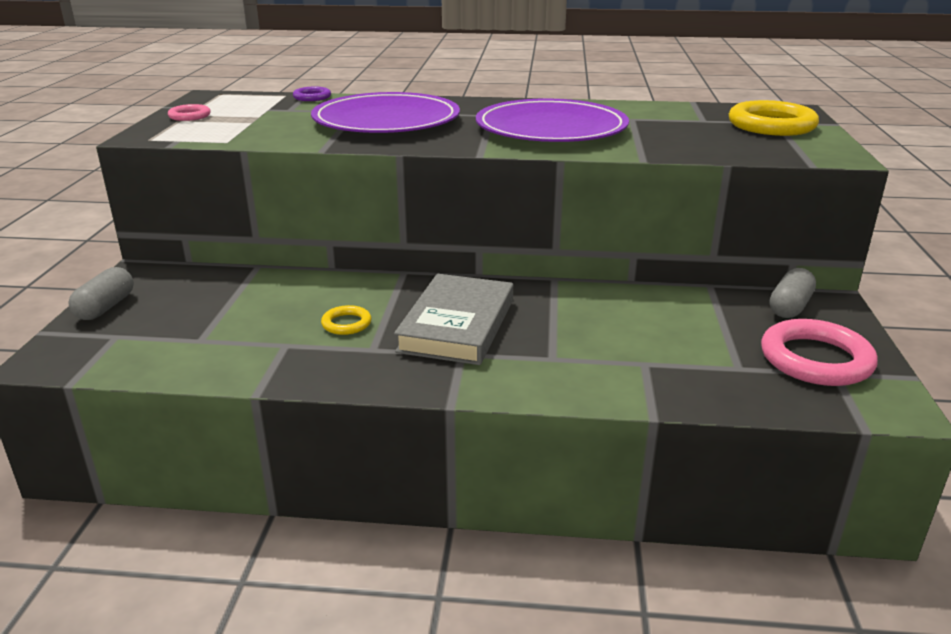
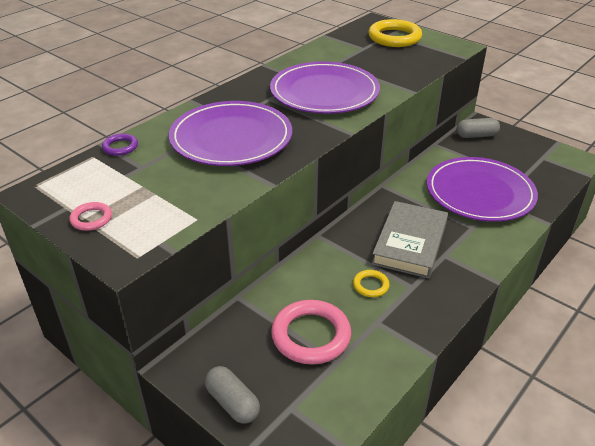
camera: 55 degrees left, 10 degrees up
grey book [394,274,513,365] -> grey book turned 60 degrees clockwise [371,201,448,279]
pink ring [761,319,878,386] -> pink ring moved to [271,300,351,365]
grey capsule [770,268,816,318] -> grey capsule turned 75 degrees counterclockwise [457,118,500,138]
none -> purple plate [427,157,538,222]

